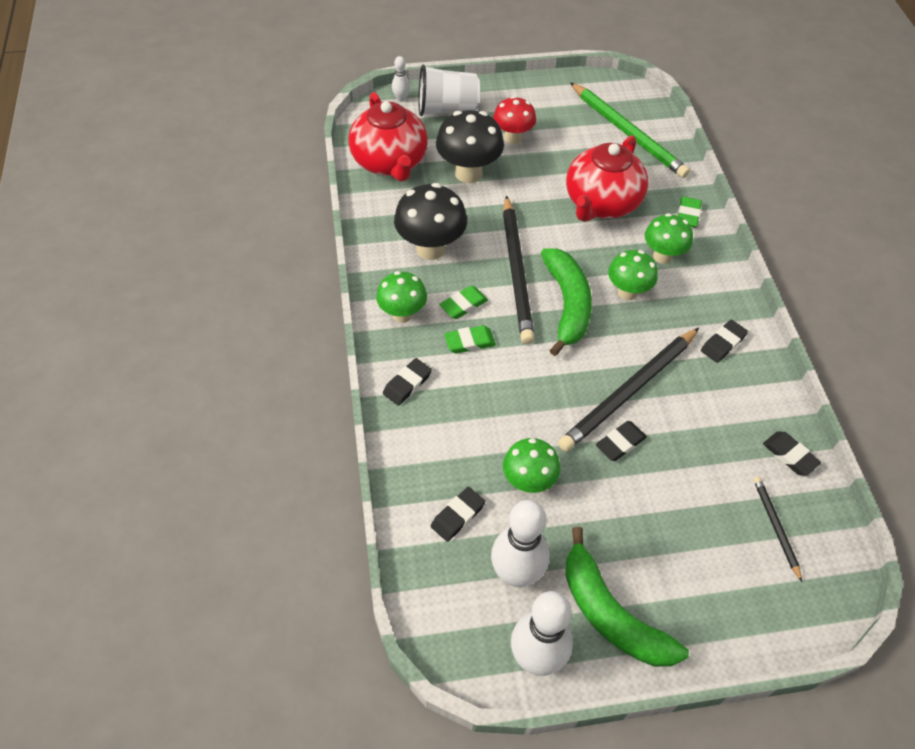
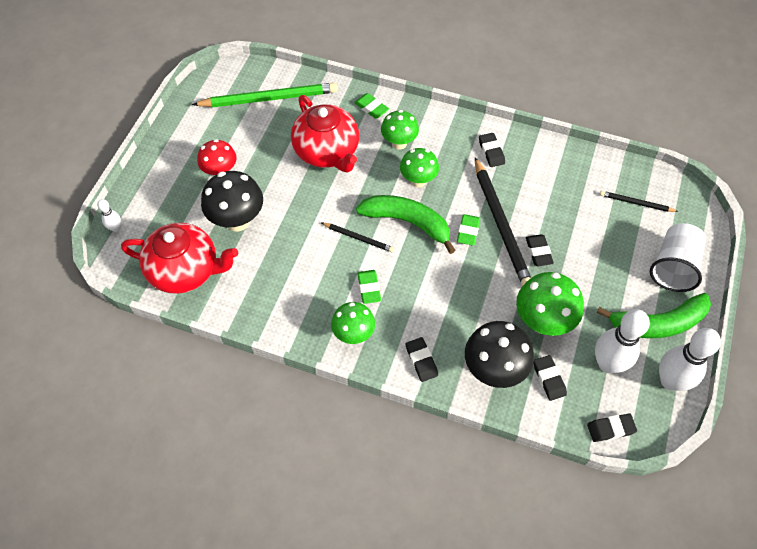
camera: 60 degrees left, 5 degrees up
black mushroom [394,183,467,260] -> black mushroom moved to [465,321,534,388]
white cup [419,65,480,116] -> white cup moved to [650,223,706,292]
green eraser [444,325,496,353] -> green eraser moved to [457,214,480,246]
black pencil [503,195,535,344] -> black pencil [322,223,394,252], size x0.49
green mushroom [503,438,560,493] -> green mushroom [516,272,584,336], size x1.51
black eraser [763,432,821,476] -> black eraser moved to [587,413,637,442]

